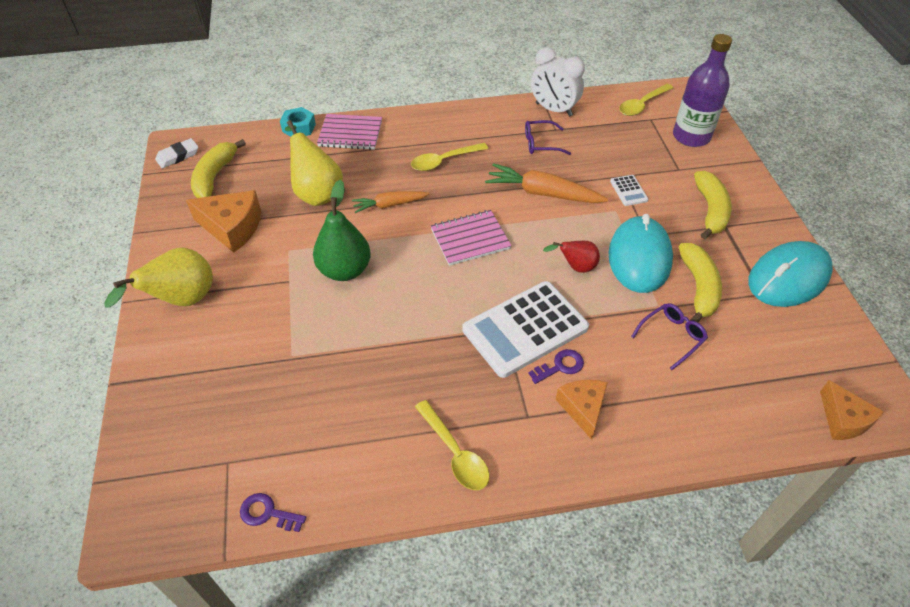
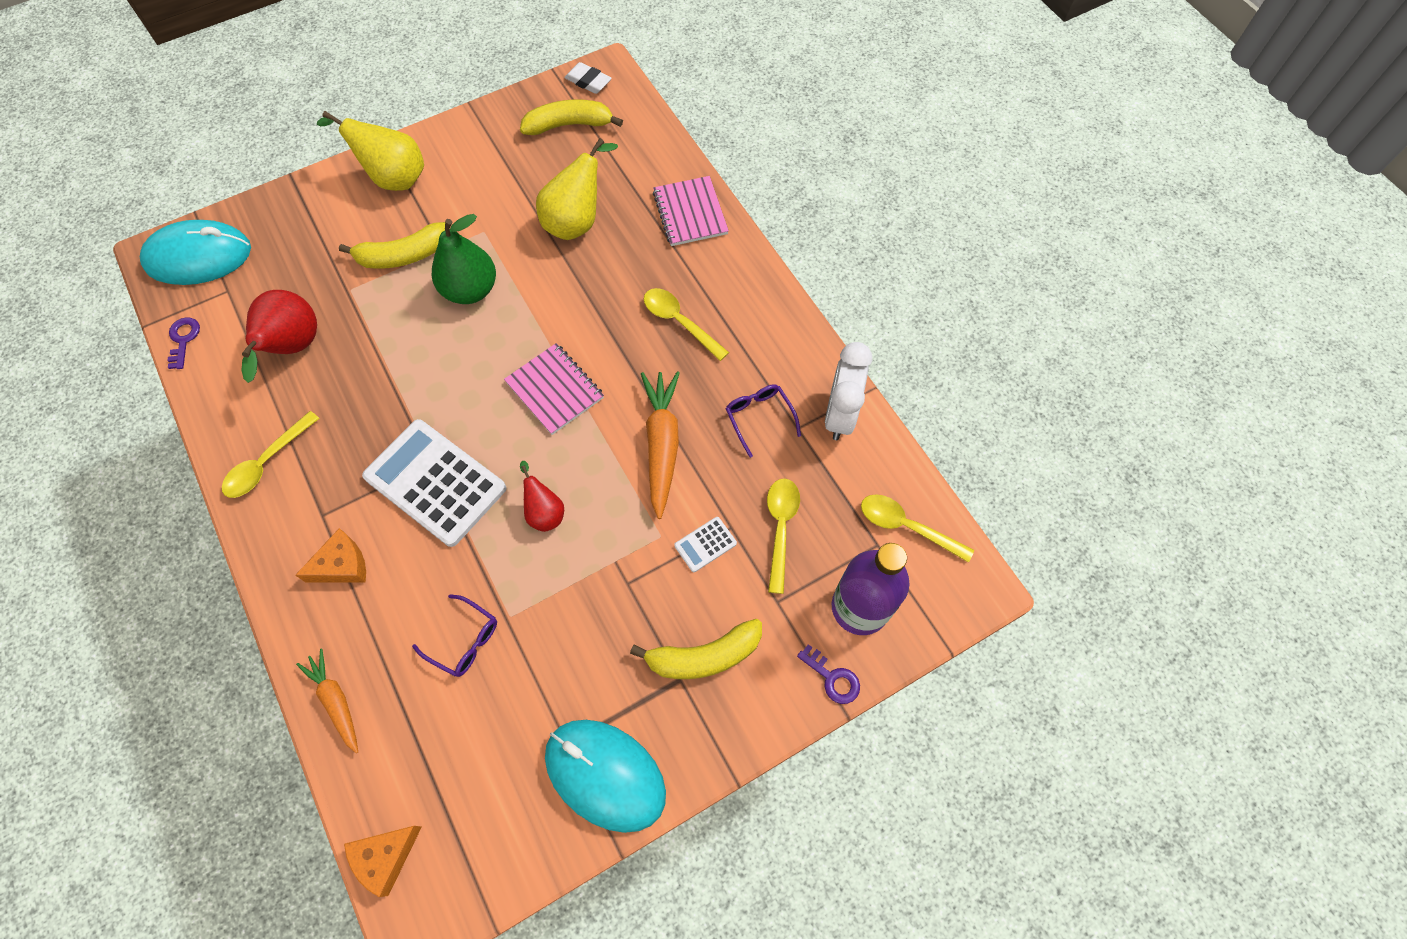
camera: 70 degrees right, 15 degrees up
orange cheese [186,190,261,253] -> none
turquoise nut [280,107,316,137] -> none
orange carrot [352,191,430,213] -> orange carrot moved to [296,649,358,753]
purple key [528,349,584,384] -> purple key moved to [797,644,860,704]
turquoise mouse [608,214,673,293] -> turquoise mouse moved to [140,220,251,285]
yellow banana [679,243,722,323] -> yellow banana moved to [339,222,445,269]
none -> red pear [242,290,317,383]
none -> yellow spoon [767,479,800,594]

